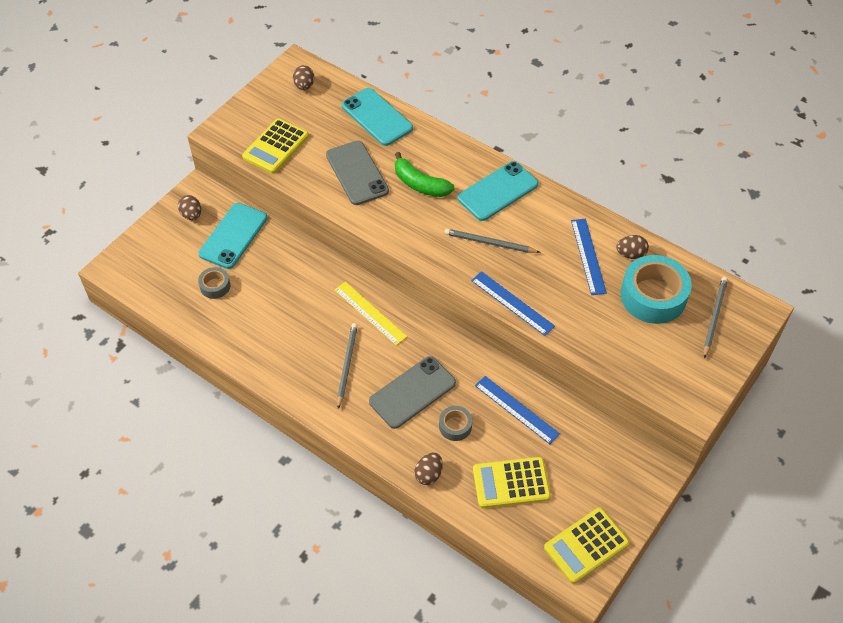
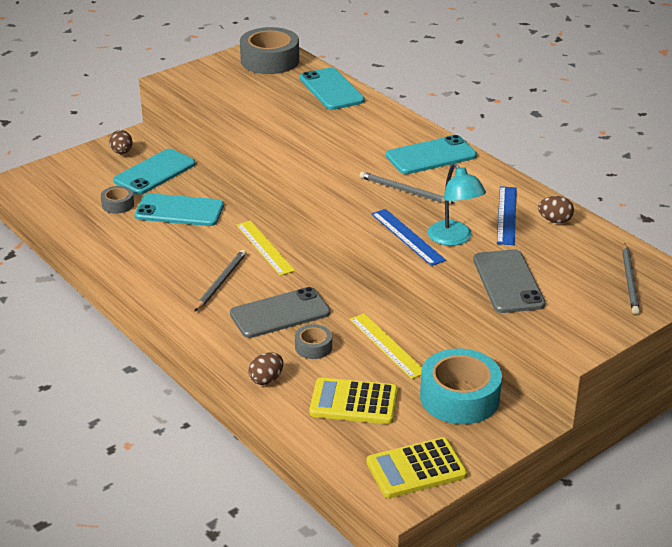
camera: 15 degrees right, 20 degrees down
yellow calculator [242,118,309,174] -> none
brown egg [293,65,314,90] -> grey tape [240,27,299,74]
grey phone [326,141,389,205] -> grey phone moved to [473,249,545,313]
green banana [395,152,454,197] -> none
blue ruler [475,376,560,444] -> yellow ruler [350,313,422,379]
turquoise tape [620,255,692,324] -> turquoise tape moved to [420,349,502,424]
grey pencil [704,277,728,359] -> grey pencil turned 150 degrees clockwise [622,243,640,314]
none -> turquoise phone [134,193,224,226]
none -> turquoise lamp [428,163,486,246]

